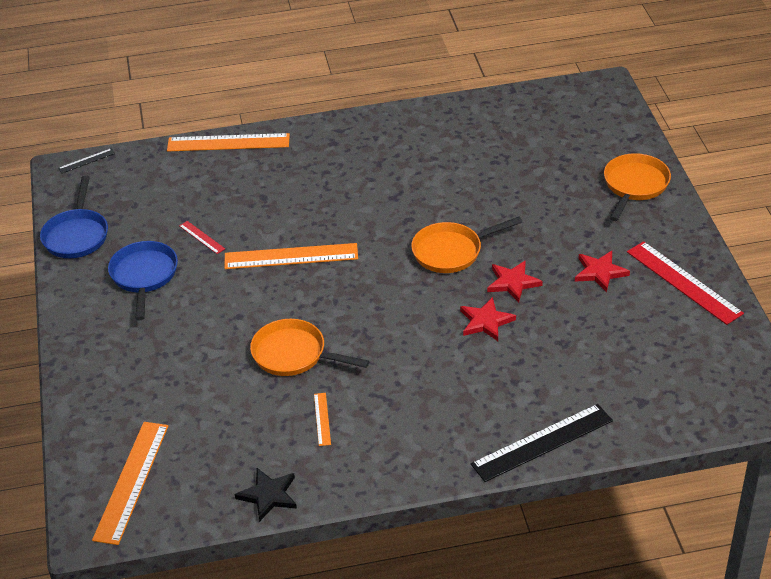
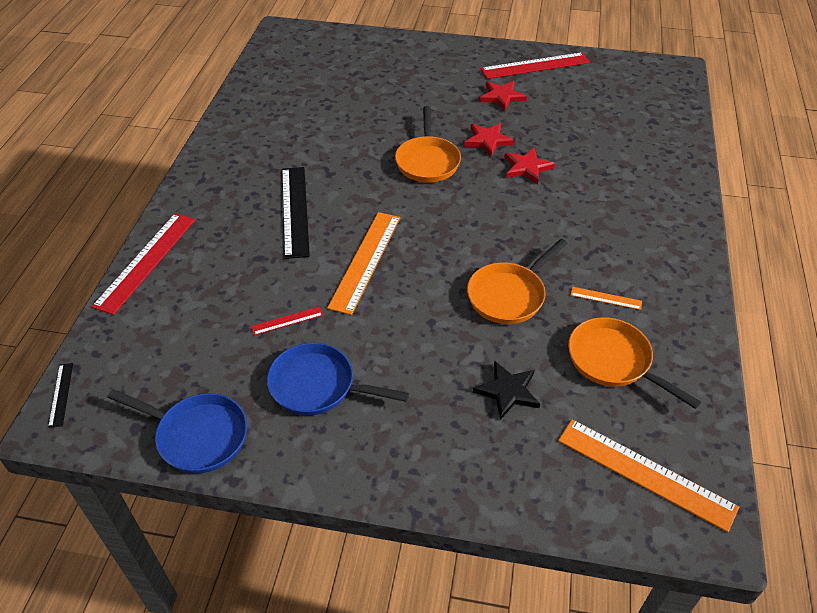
camera: 70 degrees left, 5 degrees up
orange ruler [167,133,290,151] -> red ruler [92,213,195,315]
black star [235,468,297,522] -> black star moved to [473,360,540,420]
black ruler [471,404,613,482] -> black ruler moved to [282,167,310,259]
orange pan [604,153,671,221] -> orange pan moved to [568,317,701,409]

